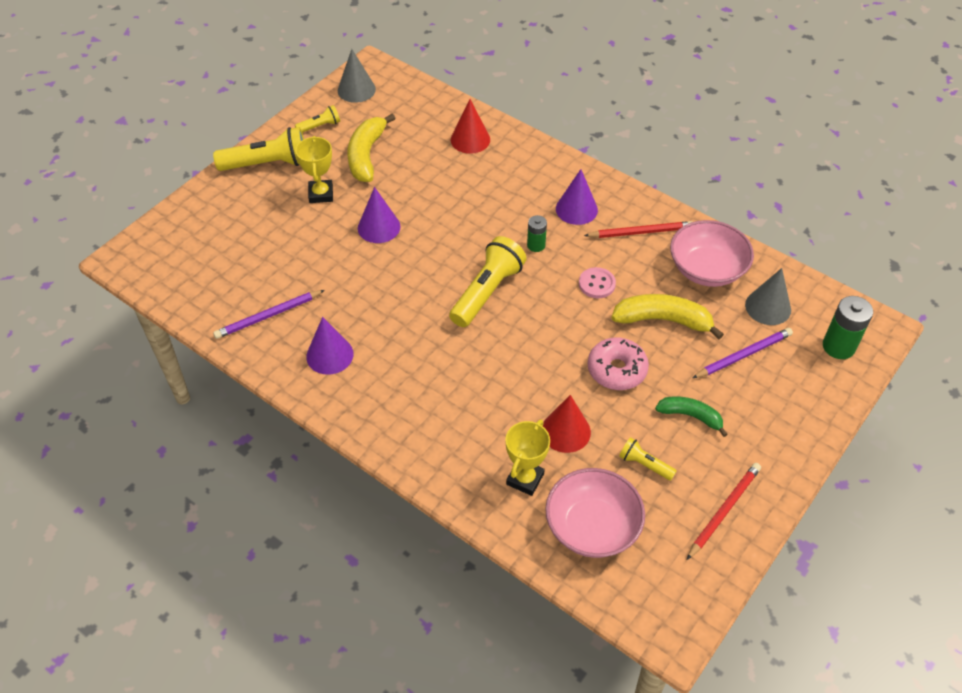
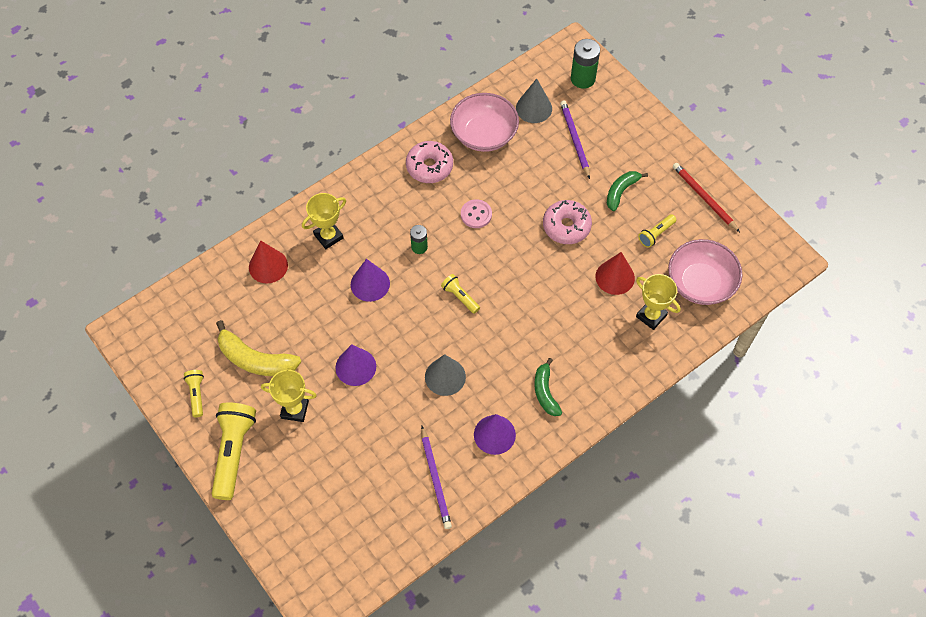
camera: 75 degrees left, 10 degrees up
grey cone [338,49,376,103] -> grey cone moved to [425,354,466,396]
yellow flashlight [449,236,527,327] -> yellow flashlight [441,274,480,314], size x0.51
purple cone [556,169,598,225] -> purple cone moved to [351,259,390,302]
red pencil [584,221,693,238] -> pink donut [406,141,453,183]
yellow banana [611,294,724,339] -> none
none -> yellow trophy [302,193,346,249]
none -> green banana [534,358,562,416]

